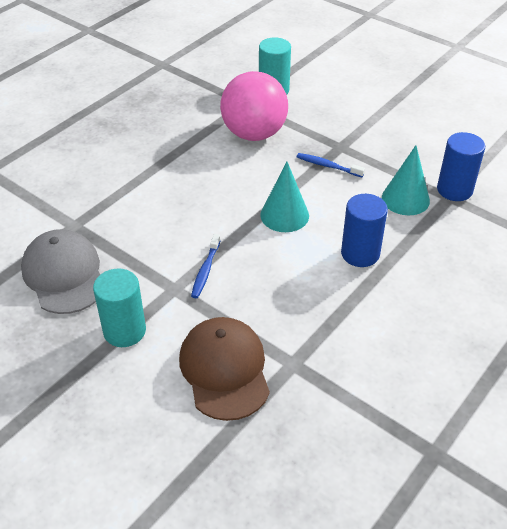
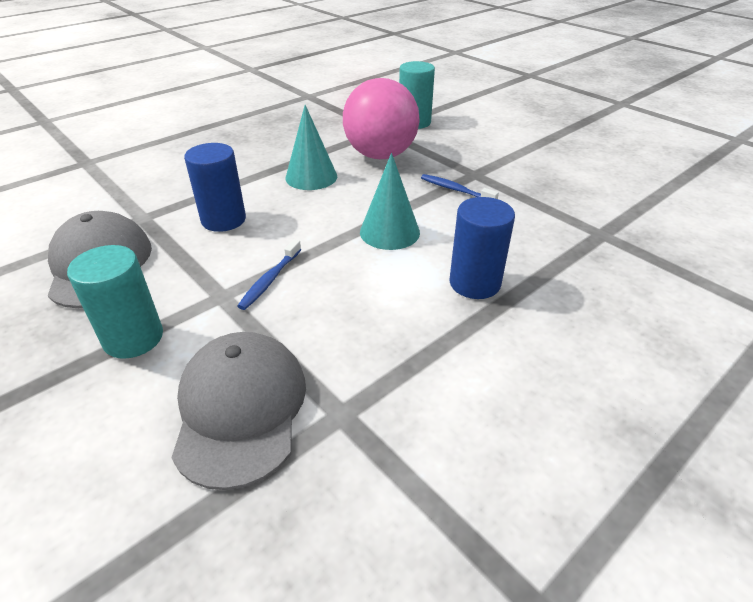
camera: 10 degrees right, 5 degrees down
brown cap [179,317,270,421] -> grey cap [172,332,306,490]
turquoise cone [382,145,430,215] -> turquoise cone moved to [286,105,337,190]
blue cylinder [437,132,485,201] -> blue cylinder moved to [184,143,246,232]

